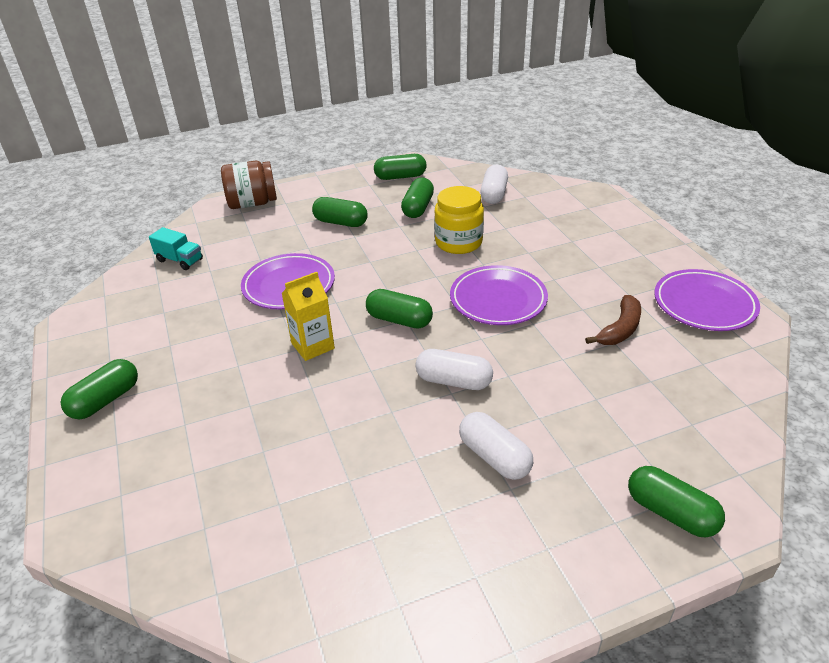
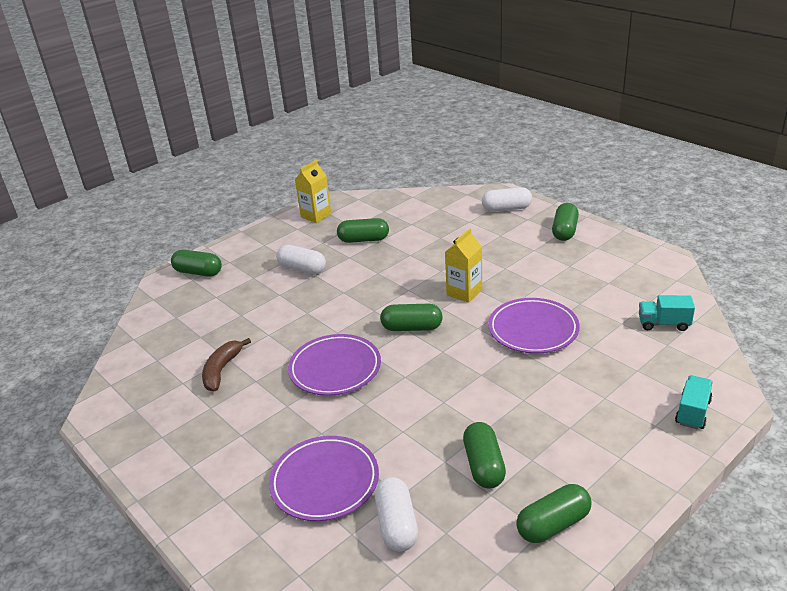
camera: 160 degrees right, 5 degrees down
brown jar [221,161,277,209] -> turquoise truck [675,375,713,429]
green capsule [312,197,368,227] -> green capsule moved to [337,218,389,243]
white capsule [415,349,493,390] -> white capsule moved to [482,187,532,212]
yellow jar [434,186,484,254] -> none
purple plate [654,269,760,331] -> purple plate moved to [269,436,379,521]
none -> yellow carton [295,160,331,223]

